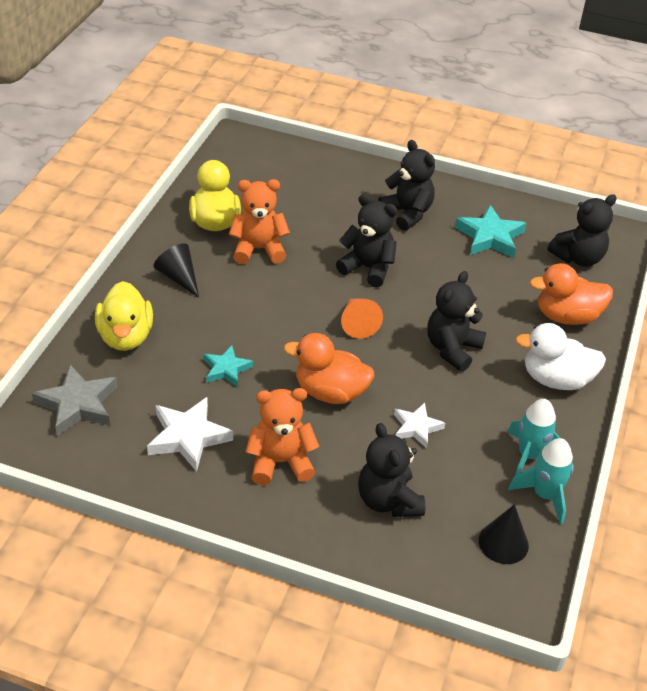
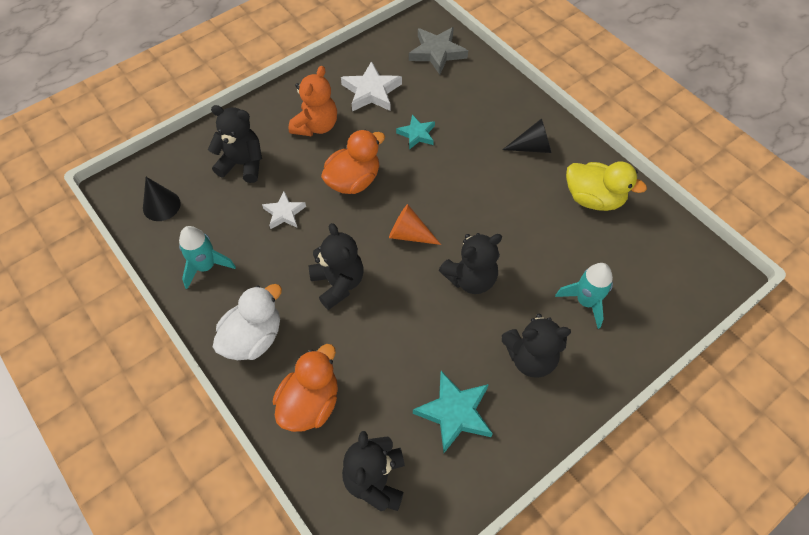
camera: 125 degrees right, 15 degrees up
yellow duck [95,281,153,351] -> none
orange teddy bear [229,179,290,264] -> none
turquoise rocket [508,438,574,525] -> turquoise rocket moved to [555,263,613,329]

